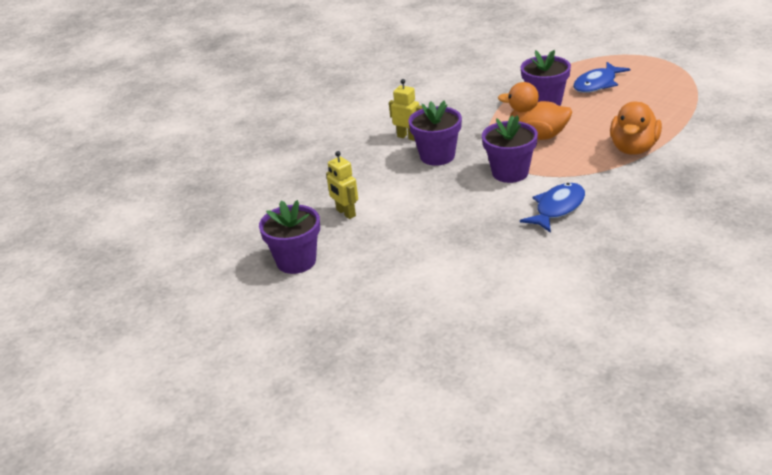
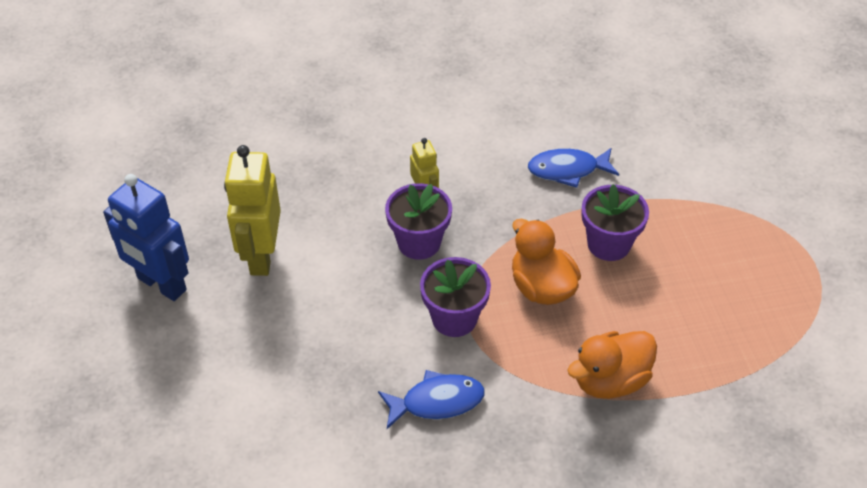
camera: 35 degrees right, 15 degrees up
purple flower pot [259,200,320,274] -> blue robot [103,174,189,301]
yellow robot [326,151,358,219] -> yellow robot [224,145,281,276], size x1.87
blue fish [573,62,630,93] -> blue fish moved to [528,148,619,188]

